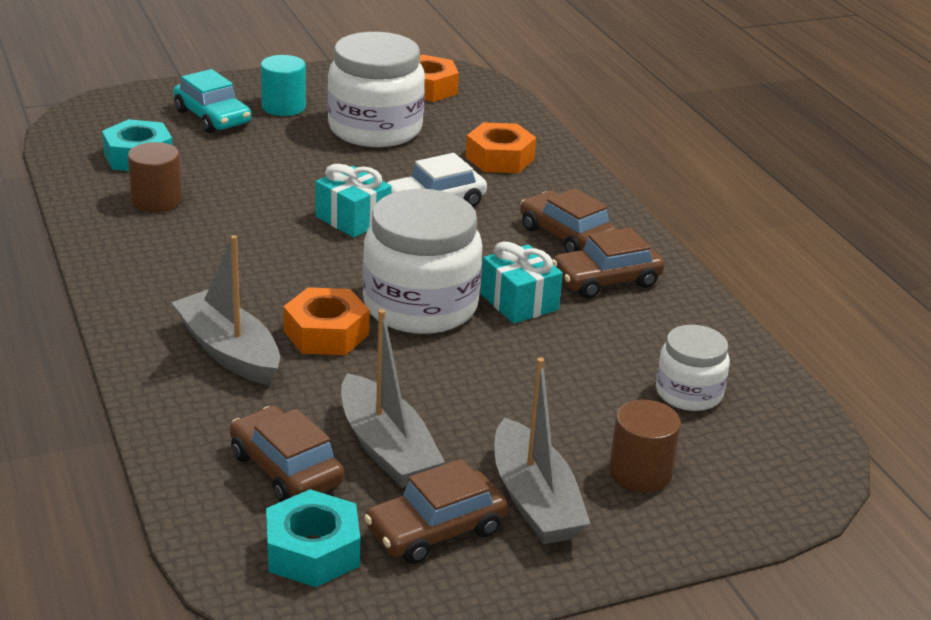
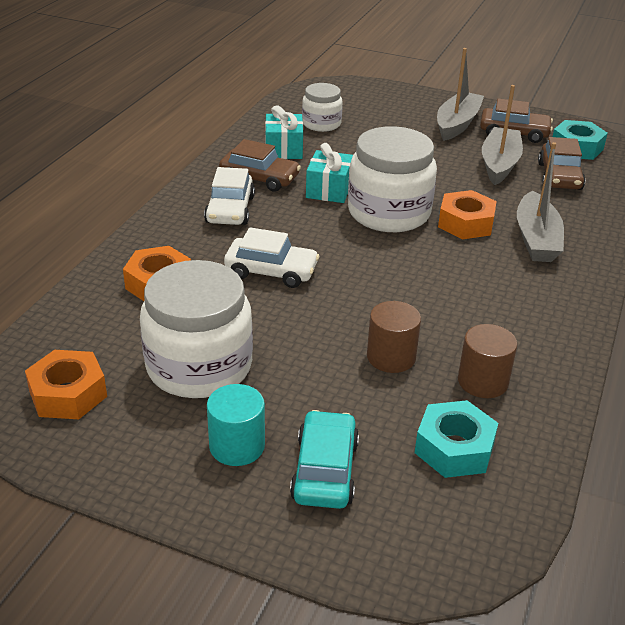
camera: 135 degrees left, 5 degrees up
turquoise gift [316,164,391,238] -> turquoise gift moved to [265,105,303,159]
brown car [520,188,618,253] -> white car [204,167,255,225]
brown cylinder [609,400,681,492] -> brown cylinder moved to [367,301,421,373]

